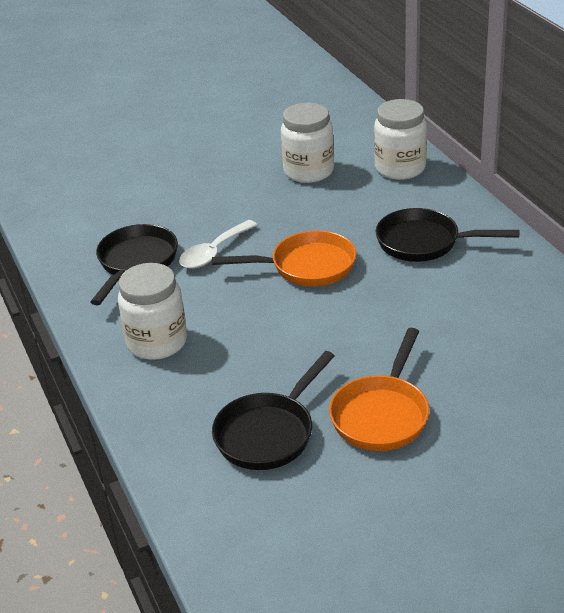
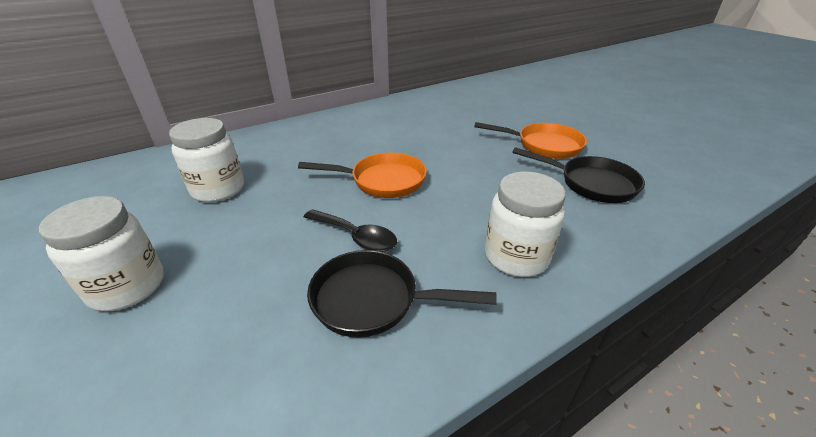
camera: 100 degrees left, 0 degrees up
white spoon [179,220,257,269] -> black spoon [304,209,397,252]
orange pan [212,230,356,286] -> orange pan turned 105 degrees clockwise [298,153,427,198]
white jar [374,99,427,180] -> white jar moved to [39,196,164,312]
black pan [376,208,520,262] -> none

